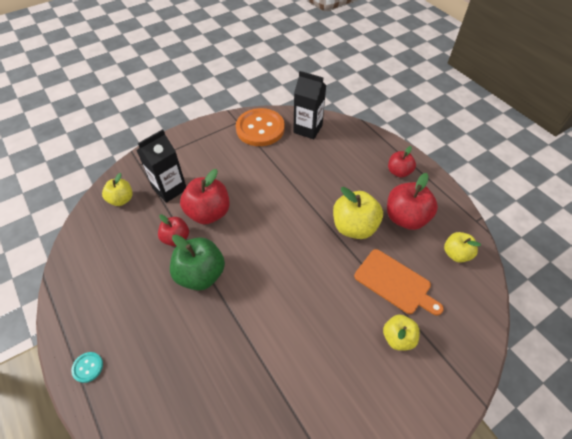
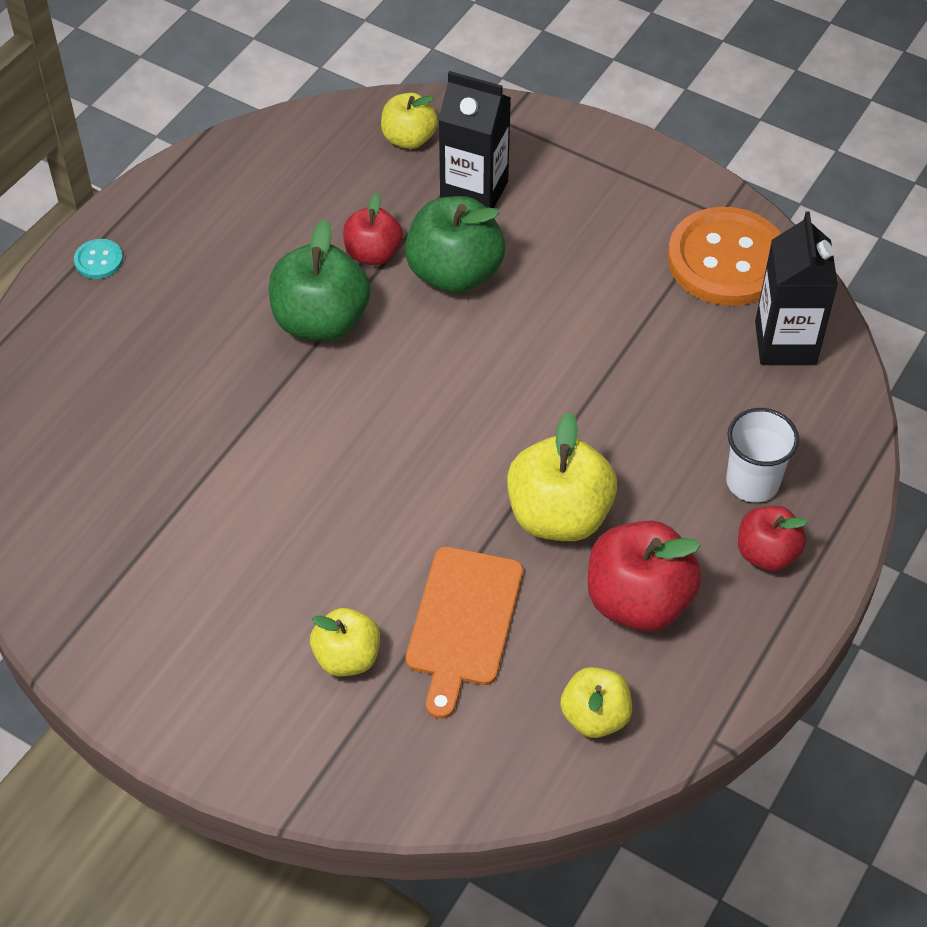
camera: 65 degrees right, 0 degrees up
red apple [180,169,230,225] -> green apple [405,196,505,294]
none -> white cup [726,408,799,502]

